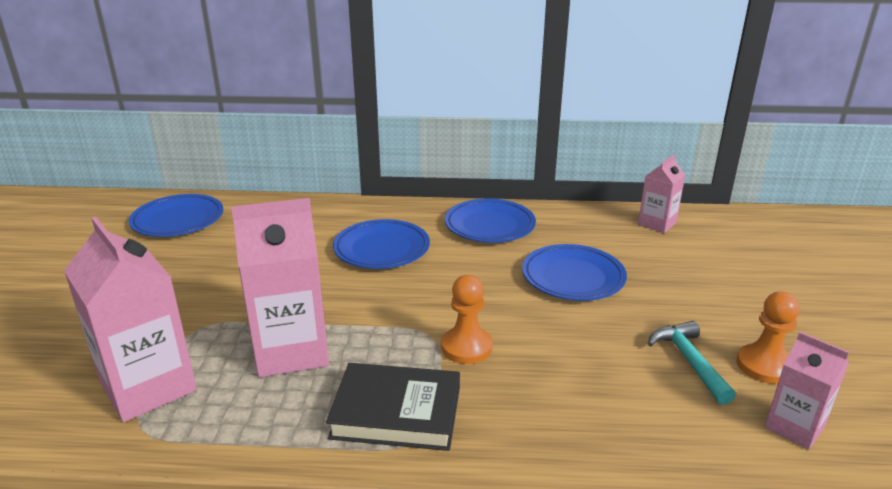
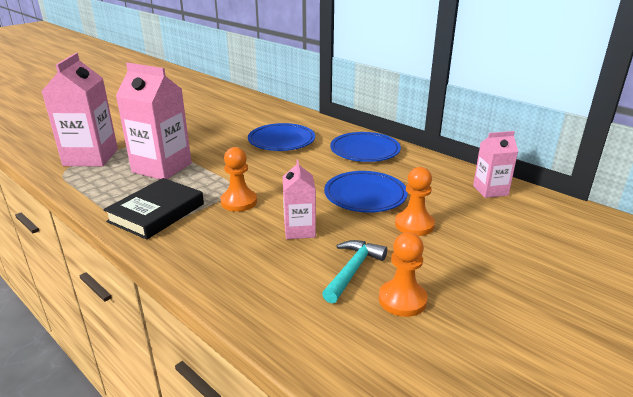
camera: 40 degrees right, 0 degrees up
blue plate [129,194,223,237] -> none
black book [326,363,460,451] -> black book turned 75 degrees clockwise [103,178,204,240]
pink carton [765,332,849,450] -> pink carton moved to [283,159,316,239]
none -> orange pawn [395,167,435,236]

